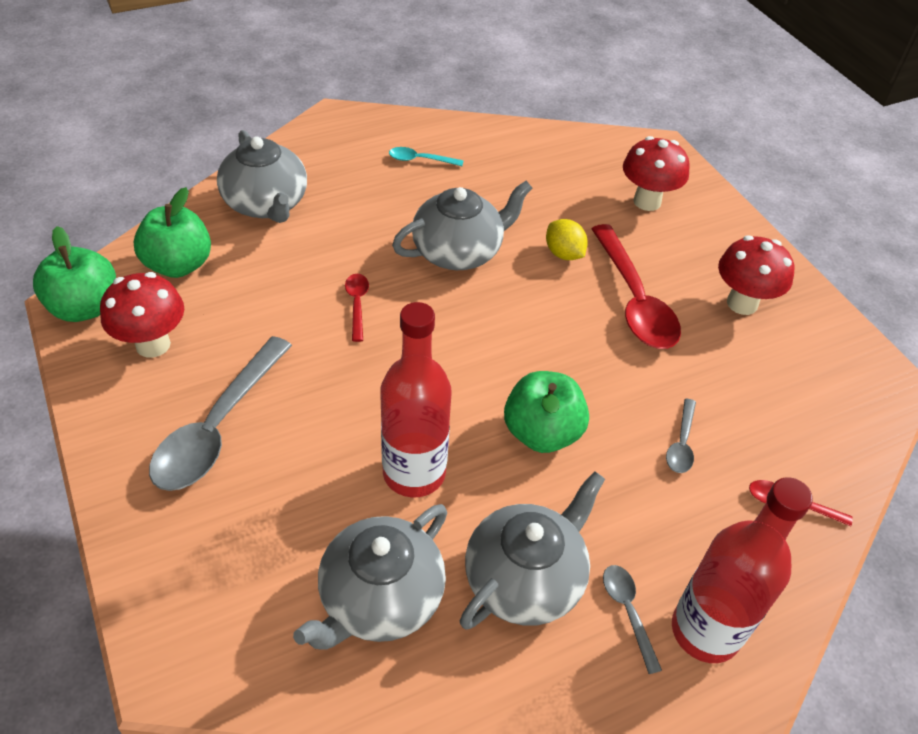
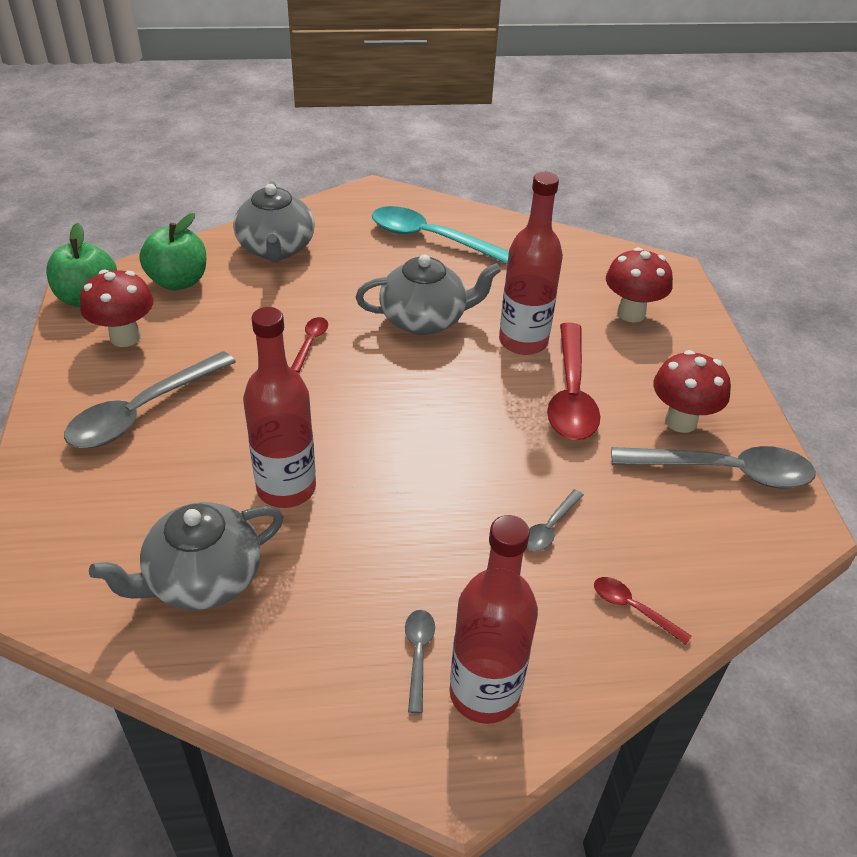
camera: 20 degrees right, 5 degrees down
turquoise spoon [389,147,464,166] -> turquoise spoon [372,206,509,264], size x2.15
grey teapot [460,471,605,630] -> none
green apple [504,371,589,453] -> none
yellow lemon [546,219,588,260] -> red bottle [499,172,563,355]
none -> grey spoon [611,446,816,489]

